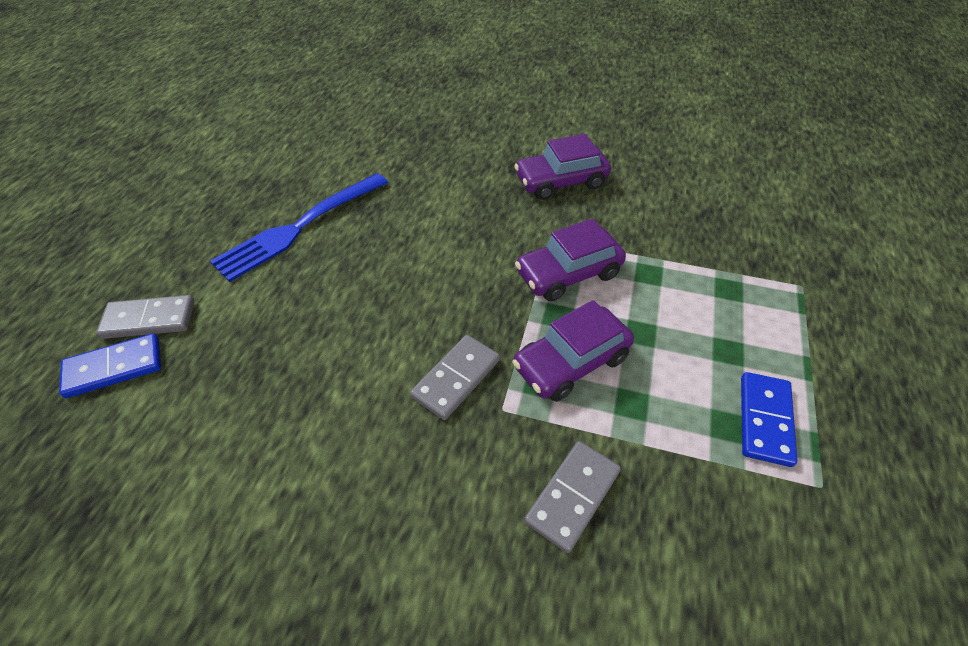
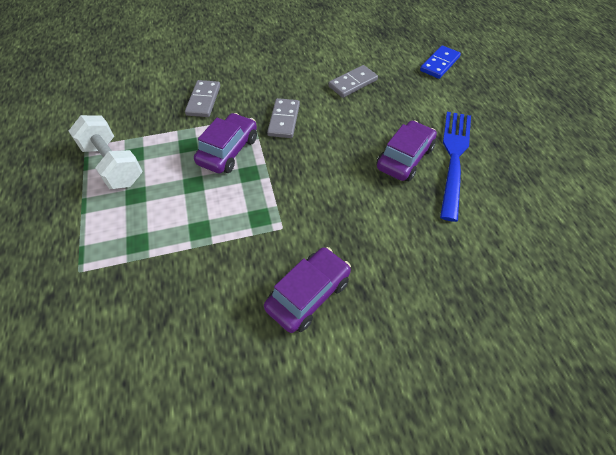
camera: 150 degrees right, 5 degrees up
grey domino [96,295,194,339] -> grey domino moved to [328,65,378,98]
purple car [515,219,626,301] -> purple car moved to [376,120,437,181]
blue domino [741,372,797,467] -> white dumbbell [69,115,143,189]

